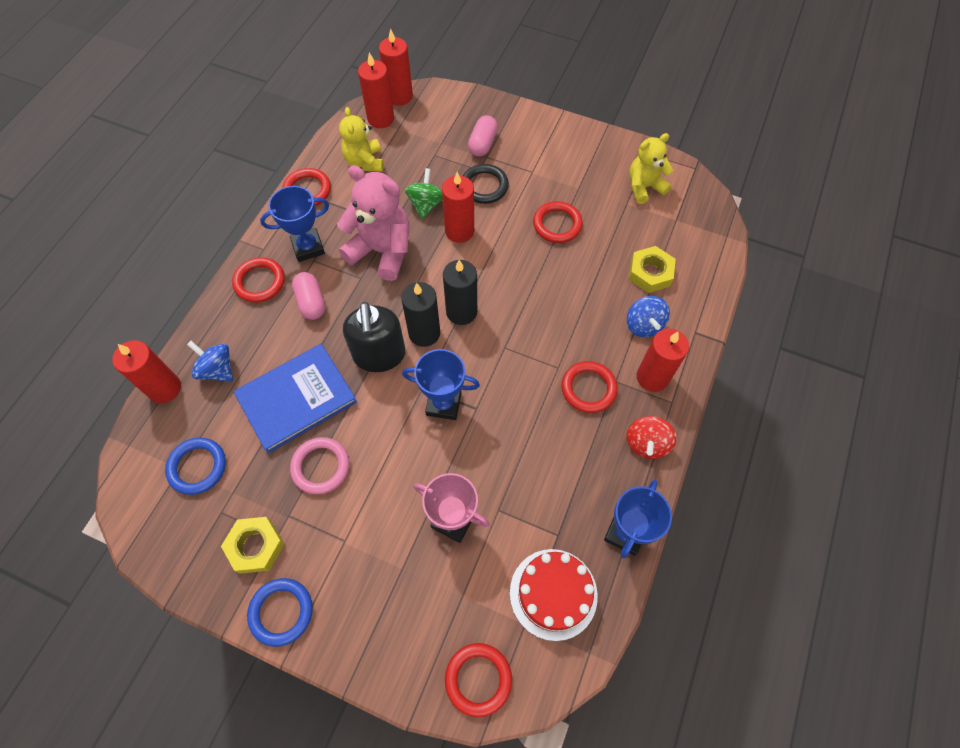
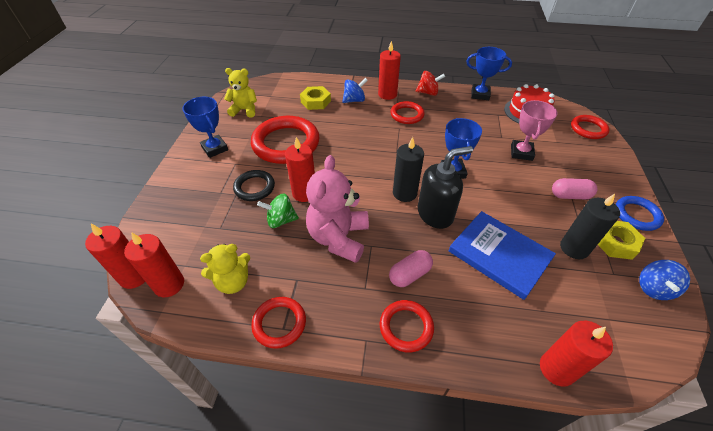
camera: 105 degrees left, 15 degrees down
blue ring [165,438,226,495] -> none
blue spinning top [187,341,233,382] -> blue spinning top moved to [639,260,690,300]
blue trophy [260,186,329,262] -> blue trophy moved to [182,97,228,158]
pink ring [290,437,349,494] -> none
black candle [443,260,477,325] -> black candle moved to [560,194,620,259]
pink capsule [468,115,498,156] -> pink capsule moved to [552,178,597,199]
red ring [533,201,583,243] -> red ring [251,116,320,164], size x1.85
yellow teddy bear [629,133,673,204] -> yellow teddy bear turned 135 degrees clockwise [224,68,257,118]

